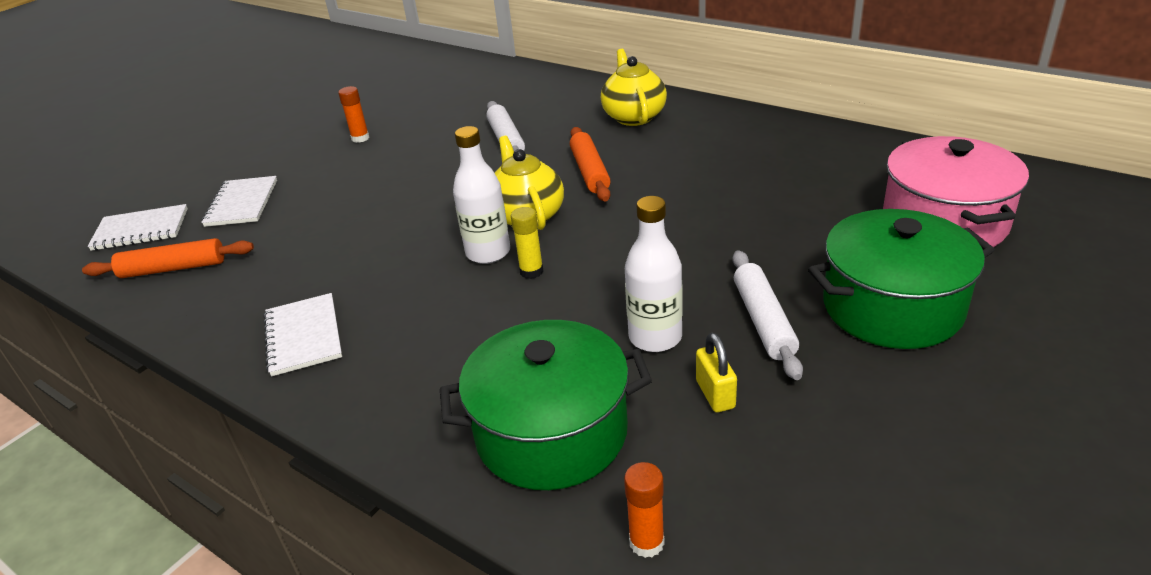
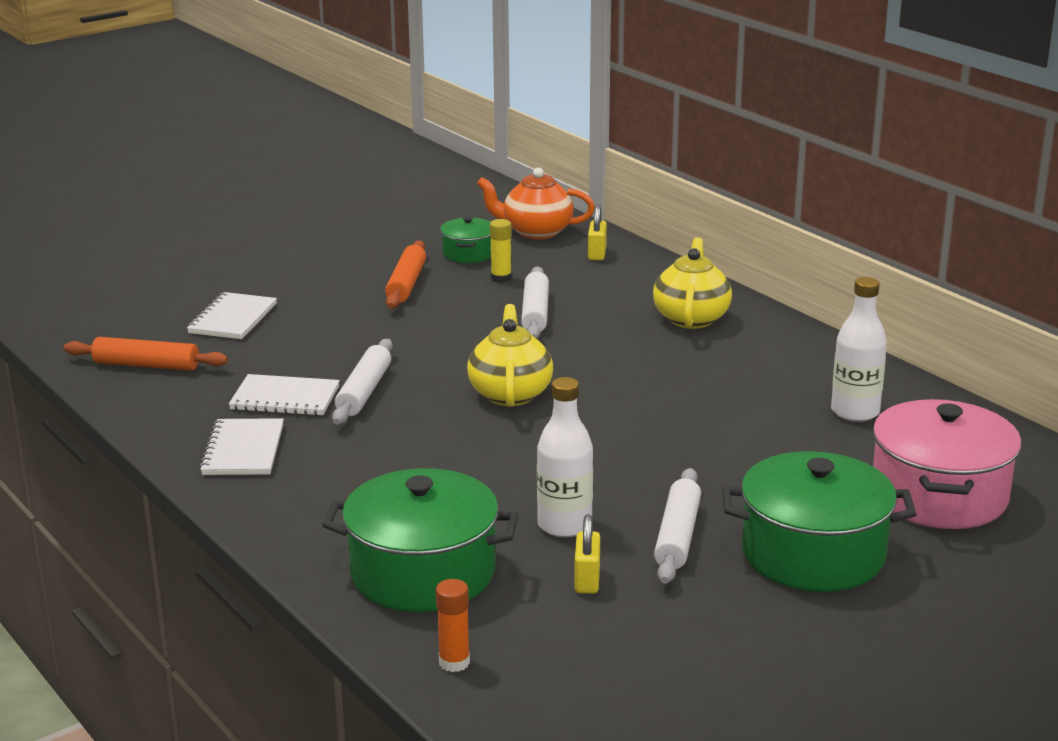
camera: 15 degrees right, 10 degrees down
white notebook [88,204,188,251] -> white notebook moved to [229,374,340,416]
orange glue stick [338,86,370,143] -> none
white bottle [453,126,510,264] -> white bottle moved to [831,277,887,422]
yellow glue stick [511,207,543,279] -> yellow glue stick moved to [490,219,512,283]
orange rolling pin [570,127,611,202] -> orange rolling pin moved to [385,240,426,309]
none -> white rolling pin [332,339,393,425]
none -> green pot [440,216,491,263]
none -> orange teapot [477,168,595,240]
none -> yellow padlock [588,205,607,261]

